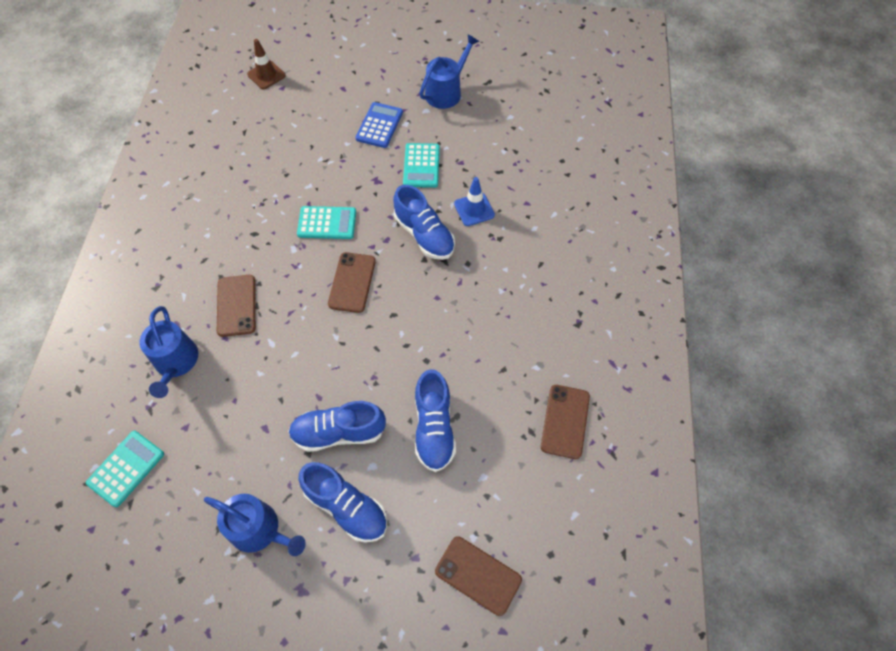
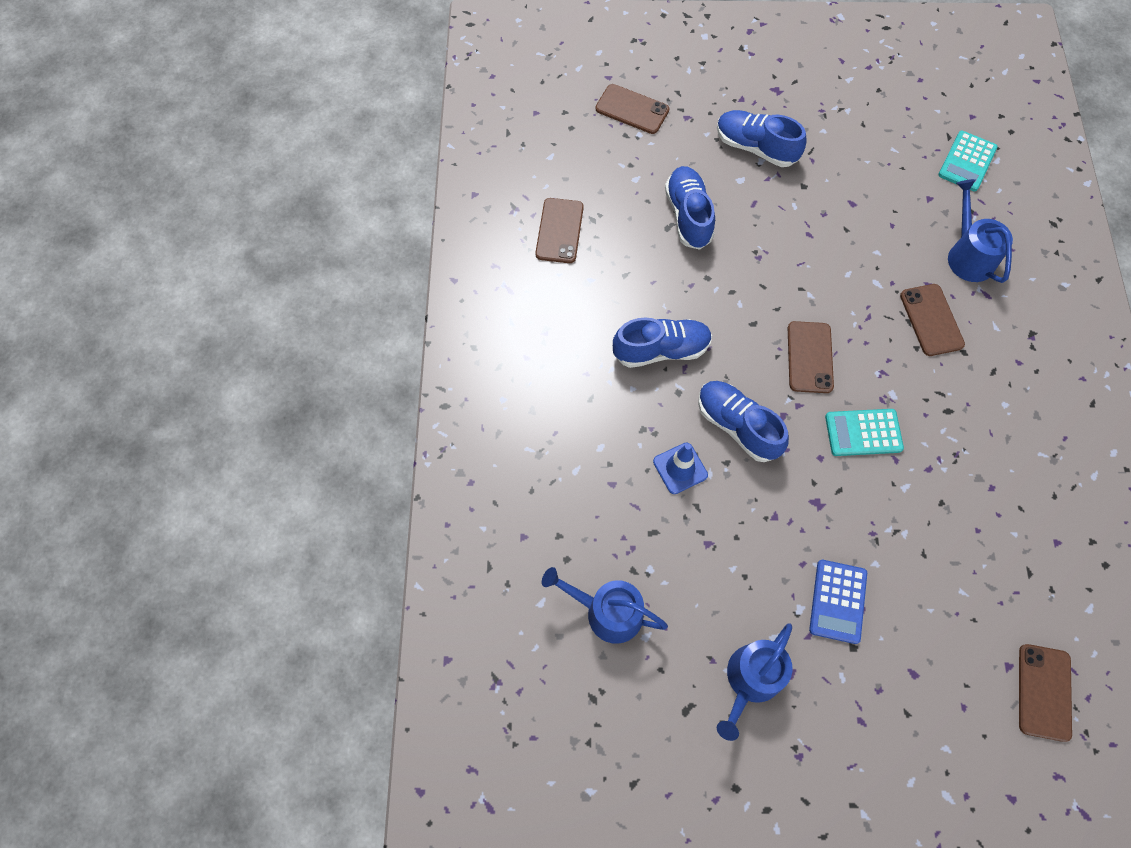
camera: 175 degrees right, 5 degrees up
blue watering can [204,494,306,556] -> blue watering can moved to [542,567,668,644]
brown traffic cone [247,39,286,89] -> brown phone [1019,644,1072,742]
blue shoe [288,401,386,452] -> blue shoe moved to [613,317,712,368]
turquoise calculator [403,143,440,188] -> none

